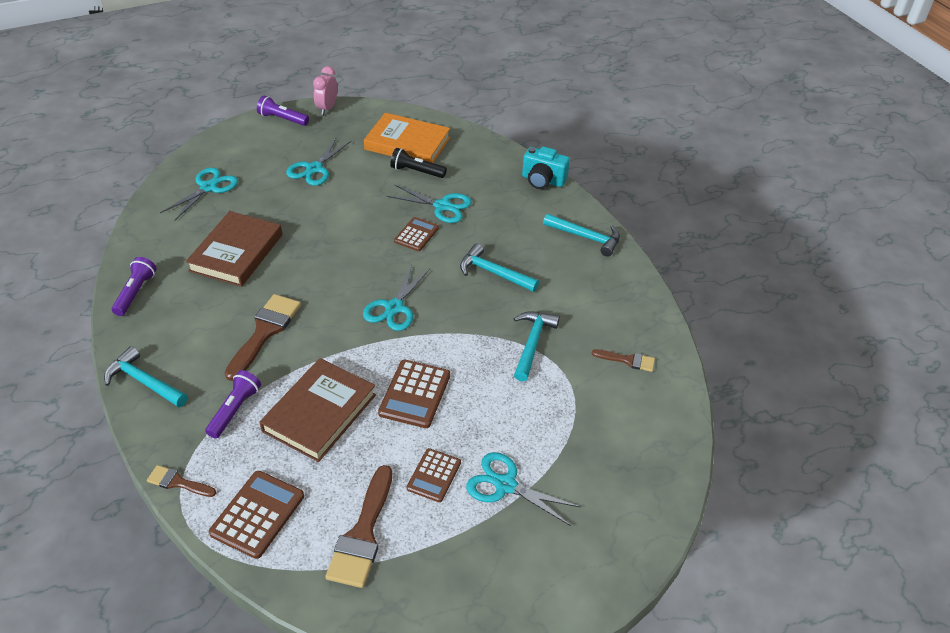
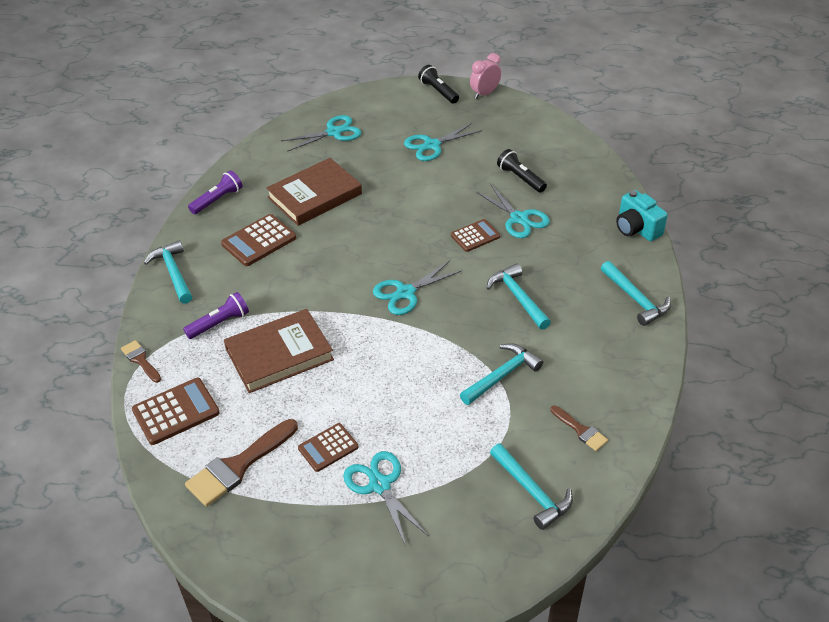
camera: 35 degrees right, 0 degrees up
brown brush [225,294,301,381] -> none
purple flashlight [257,96,309,126] -> black flashlight [418,65,459,104]
orange book [364,113,450,163] -> none
brown calculator [378,360,450,428] -> brown calculator moved to [221,214,296,266]
none -> turquoise hammer [490,443,573,530]

